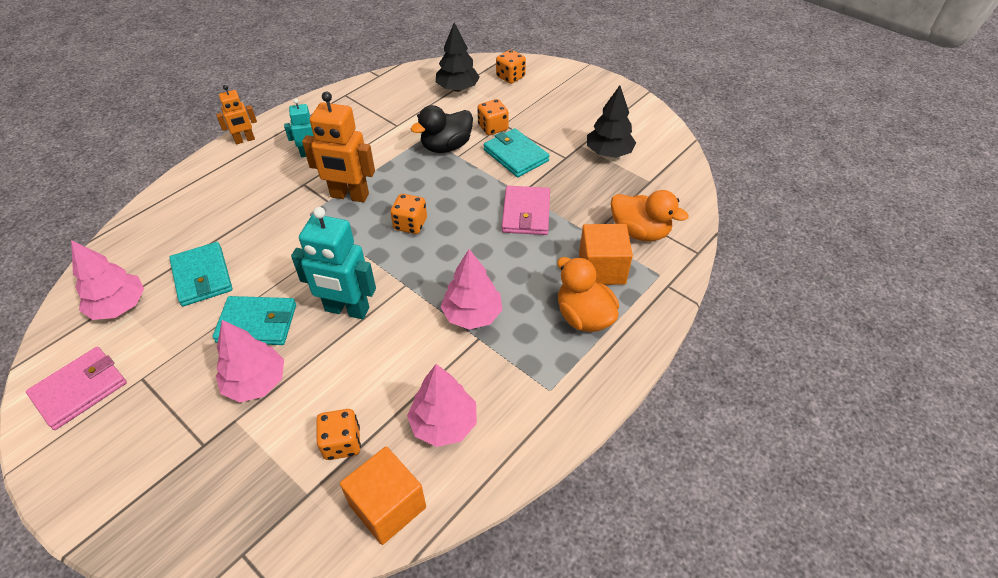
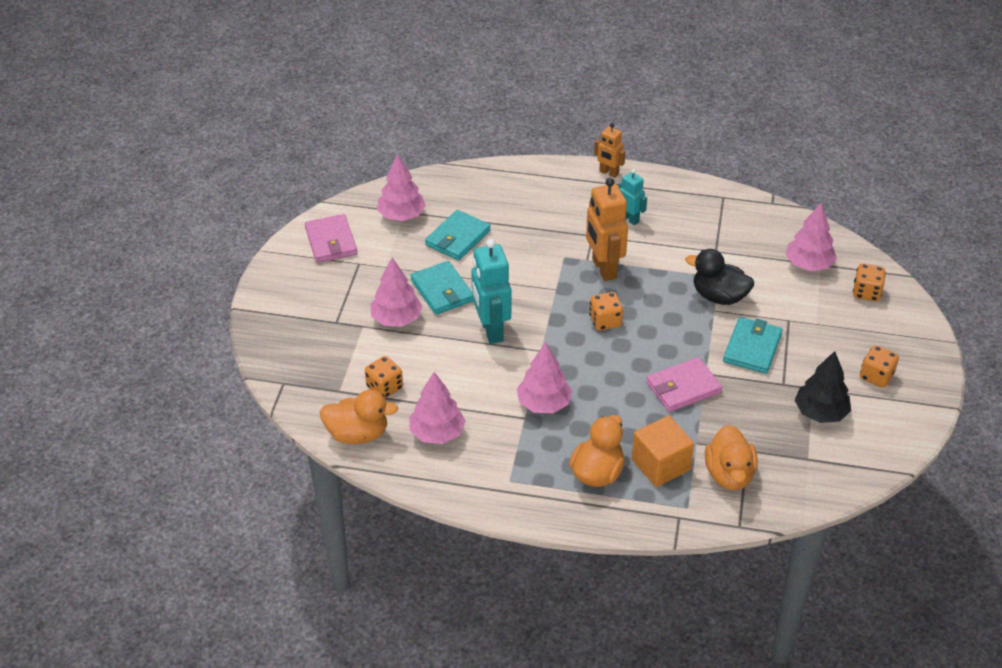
camera: 60 degrees right, 5 degrees down
pink wallet [26,347,127,430] -> pink wallet turned 60 degrees clockwise [305,214,357,263]
orange cube [340,446,426,545] -> orange duck [320,390,398,444]
black tree [436,22,480,92] -> pink tree [785,203,837,271]
orange dice [477,99,509,135] -> orange dice moved to [860,345,899,388]

